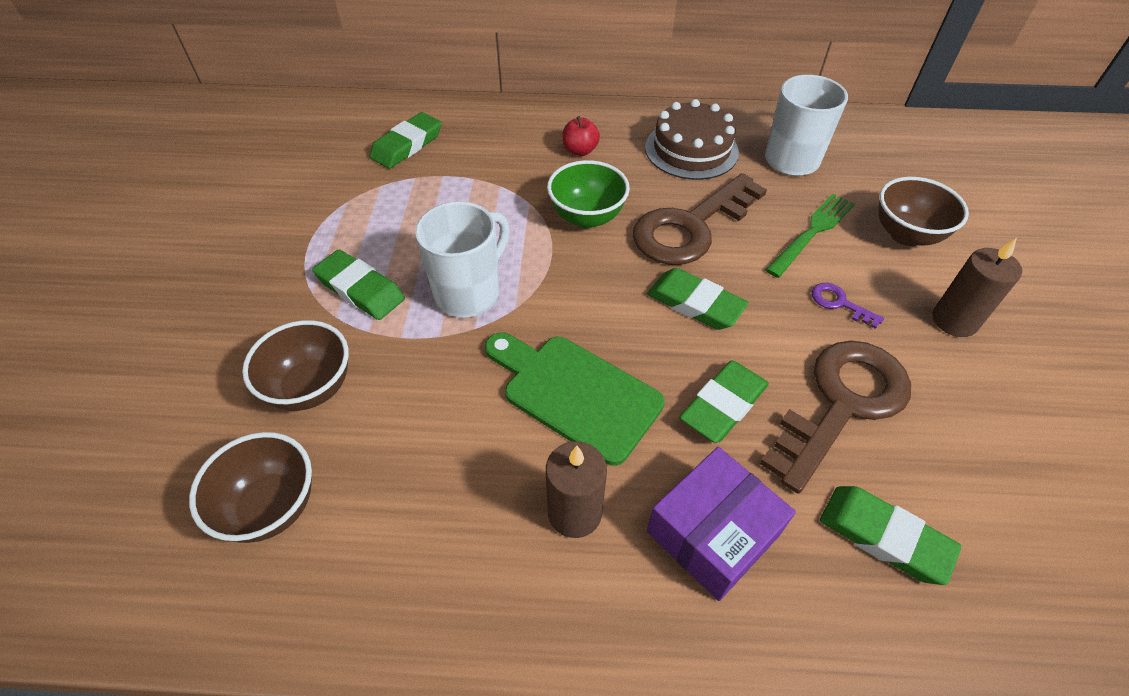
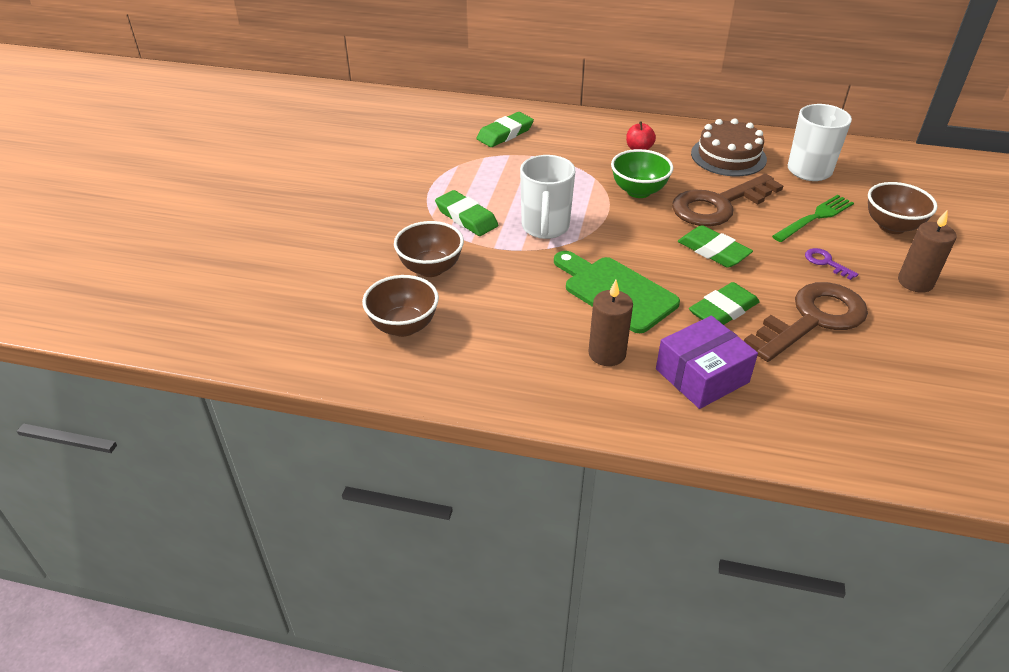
camera: 10 degrees right, 10 degrees down
white mug [415,201,510,318] -> white mug turned 135 degrees clockwise [520,155,576,239]
green eraser [820,486,961,585] -> none

